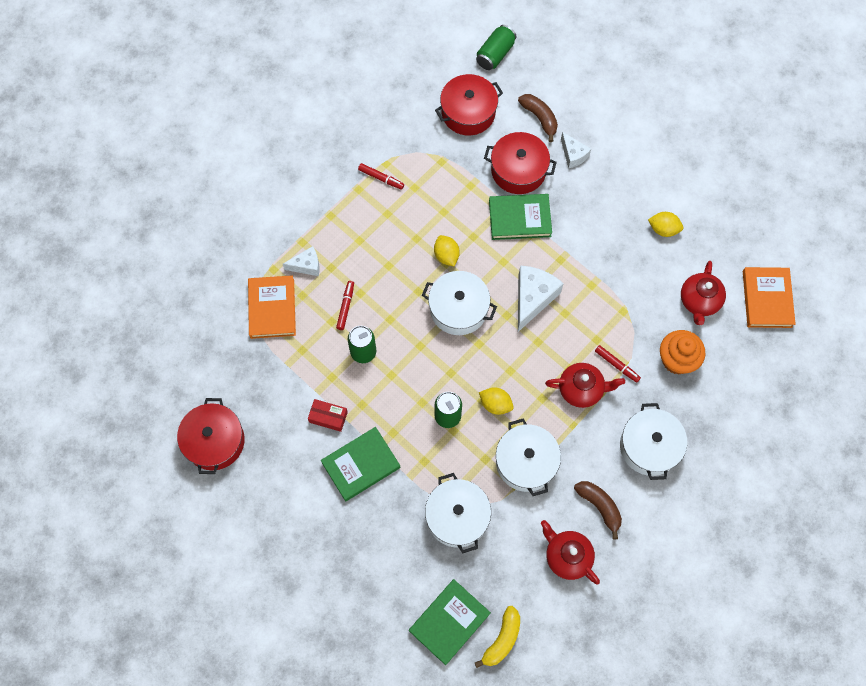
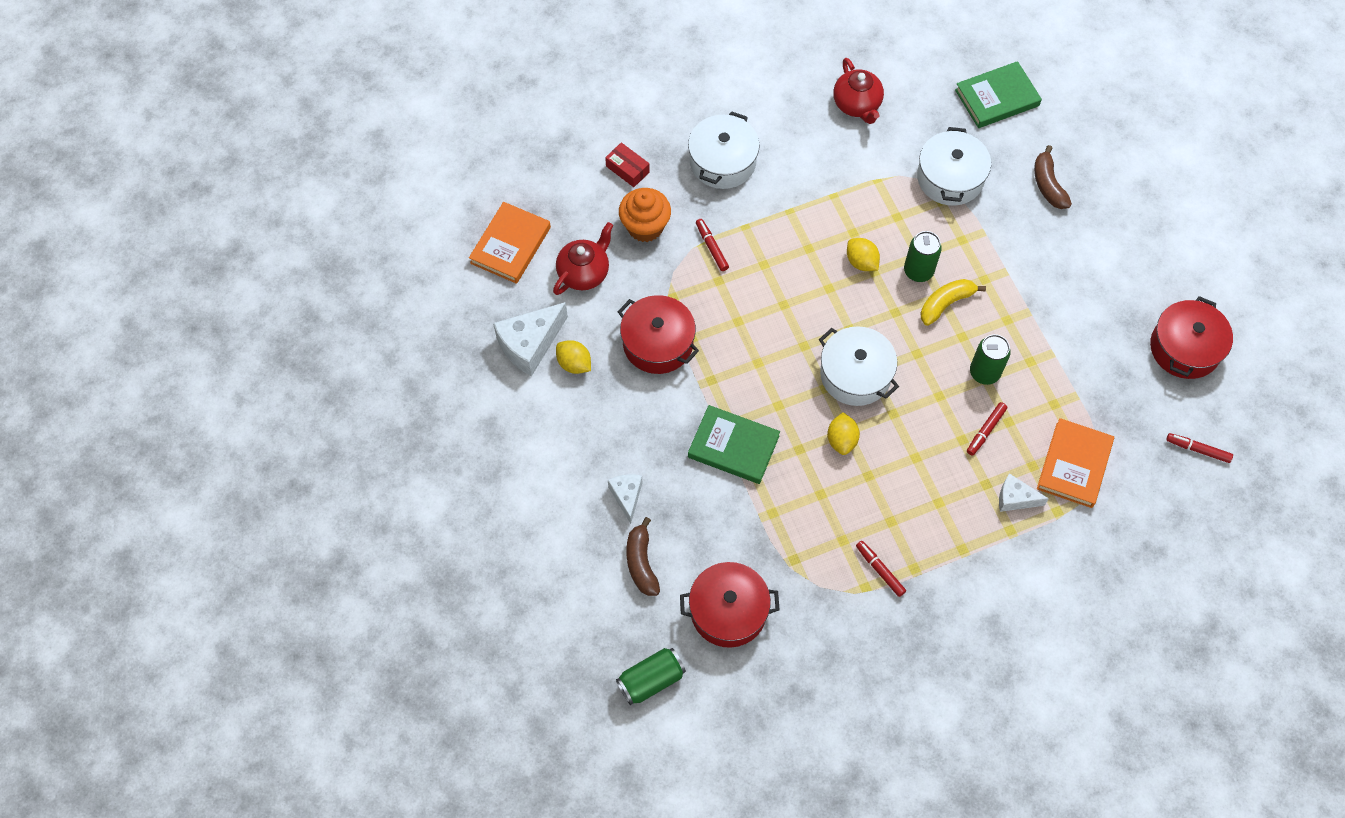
camera: 155 degrees left, 5 degrees down
red box [308,399,348,432] -> red box moved to [605,143,650,187]
green book [321,427,400,501] -> none
yellow banana [475,606,520,668] -> yellow banana moved to [921,279,986,326]
red pot [484,132,557,194] -> red pot moved to [617,295,699,374]
white pot [496,419,561,496] -> none
white cheese [518,266,564,332] -> white cheese moved to [493,302,568,376]
red teapot [545,363,625,408] -> none
brown banana [574,481,622,539] -> brown banana moved to [1034,145,1072,209]
none -> red marker [1166,433,1233,463]

